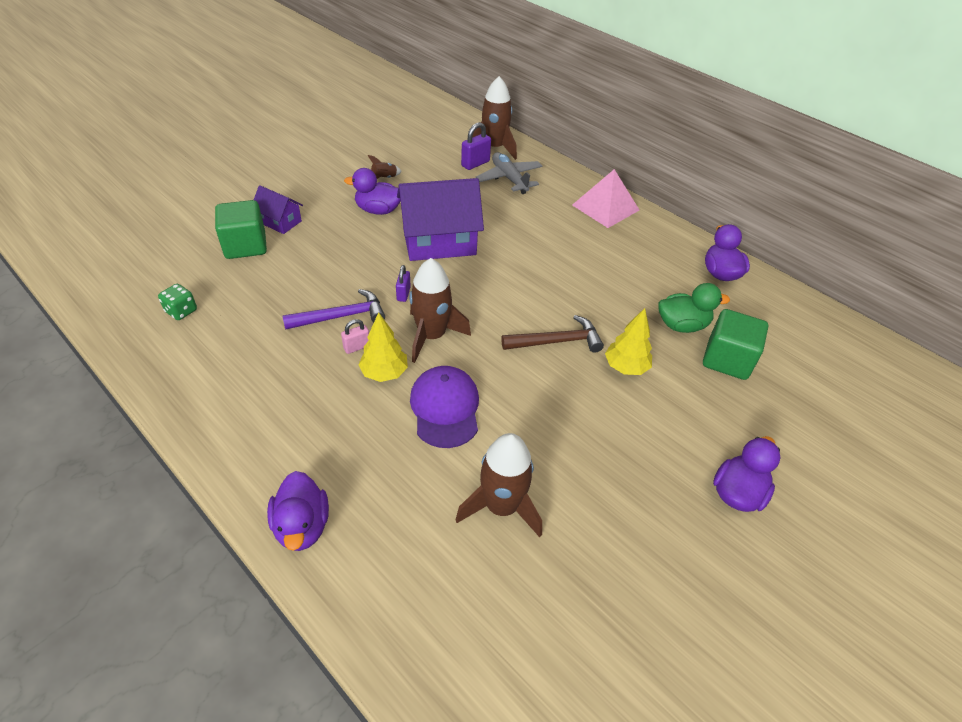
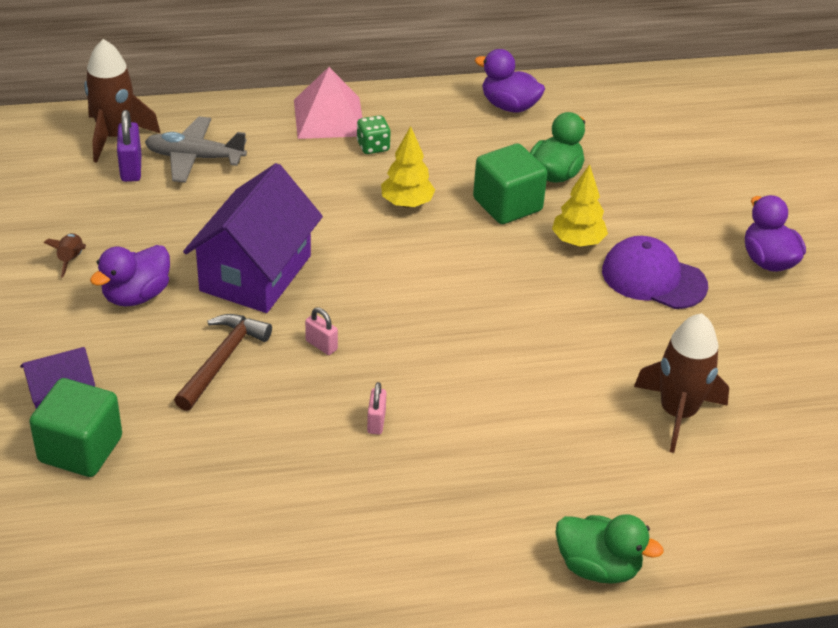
camera: 55 degrees left, 5 degrees down
green dice [158,284,197,320] -> green dice moved to [357,115,390,154]
purple duck [267,471,329,551] -> green duck [556,514,664,584]
purple hammer [282,289,385,330] -> none
yellow tree [358,312,408,382] -> yellow tree moved to [381,126,435,208]
purple padlock [396,265,411,302] -> pink padlock [305,307,338,355]
brown rocket [409,258,471,363] -> none
purple cap [410,366,479,448] -> purple cap moved to [602,236,708,309]
brown hammer [501,315,604,353] -> brown hammer moved to [174,314,272,411]
green cube [703,309,768,380] -> green cube moved to [473,144,548,224]

